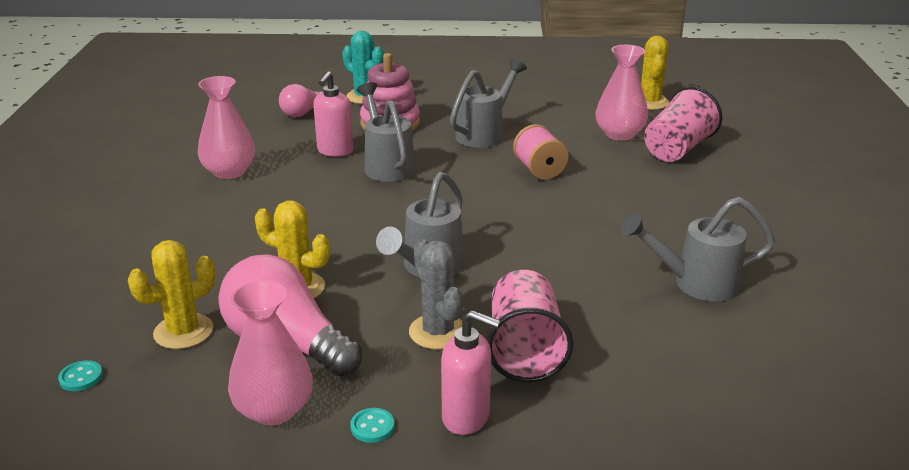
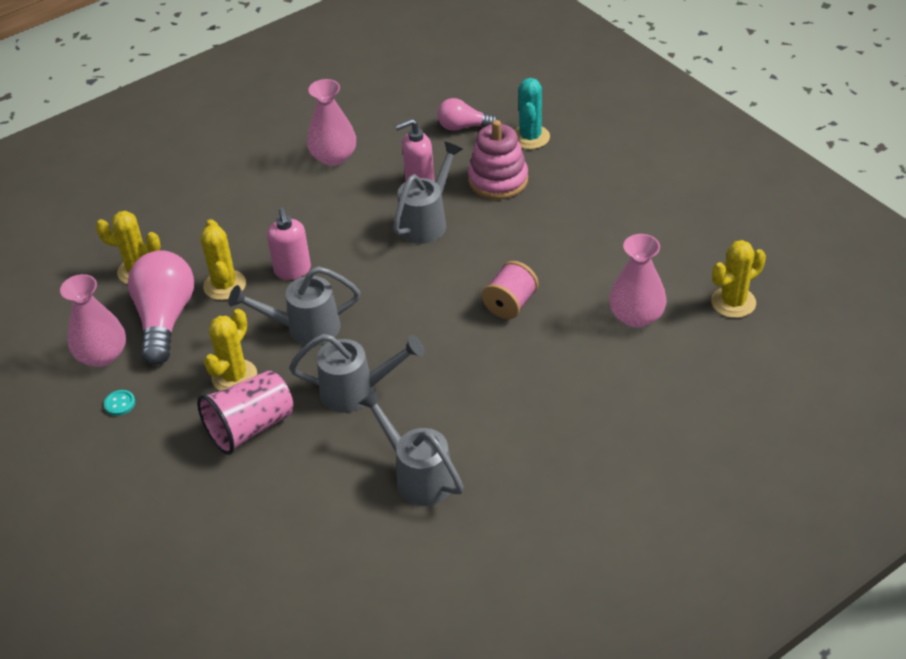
camera: 55 degrees right, 15 degrees up
turquoise button [58,360,103,391] -> none
grey cactus [409,239,463,350] -> yellow cactus [204,309,257,391]
pink soap dispenser [441,310,501,435] -> pink soap dispenser moved to [267,208,311,280]
grey watering can [450,59,527,148] -> grey watering can moved to [289,334,425,412]
pink cup [644,86,722,162] -> none

